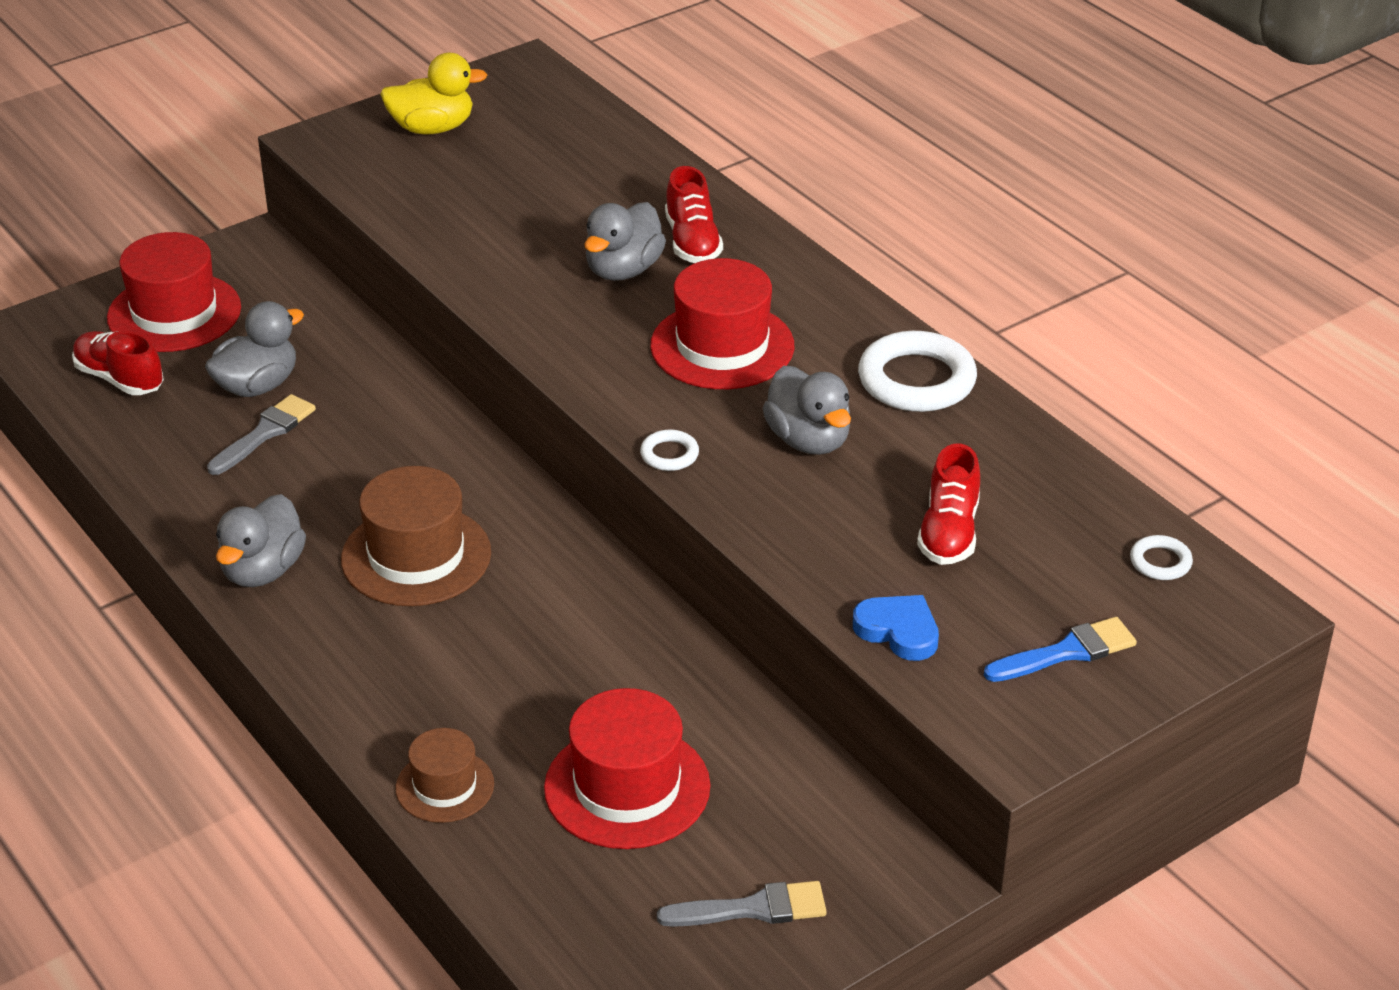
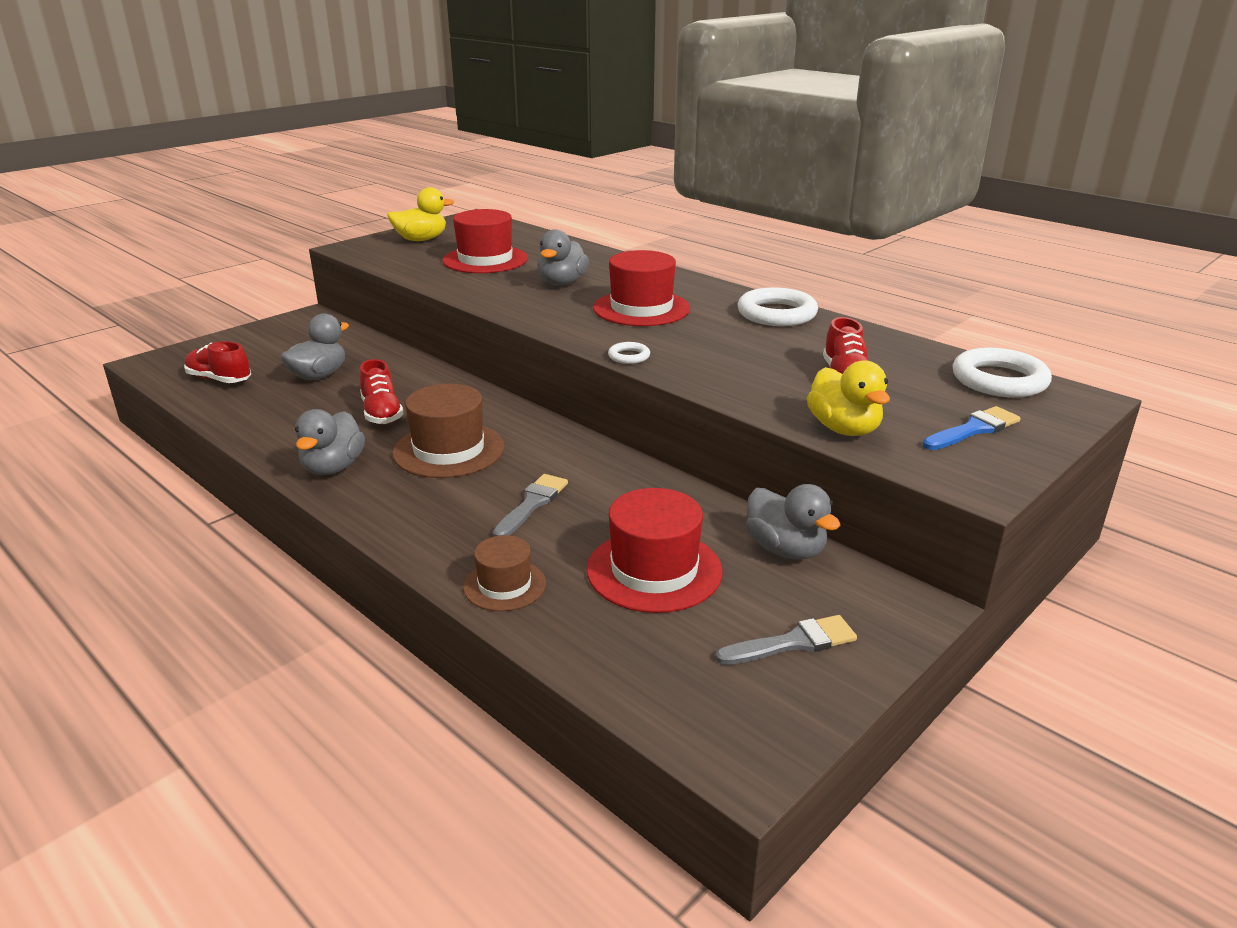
camera: 10 degrees left, 10 degrees down
red hat [107,232,241,352] -> red hat moved to [443,209,528,273]
grey brush [207,394,316,475] -> grey brush moved to [493,474,568,537]
red shoe [665,166,723,263] -> red shoe moved to [359,359,404,424]
grey duck [763,366,851,455] -> grey duck moved to [746,484,840,560]
blue heart [853,595,939,661] -> yellow duck [807,360,890,436]
white ring [1130,535,1193,580] -> white ring [952,347,1052,397], size x2.09

